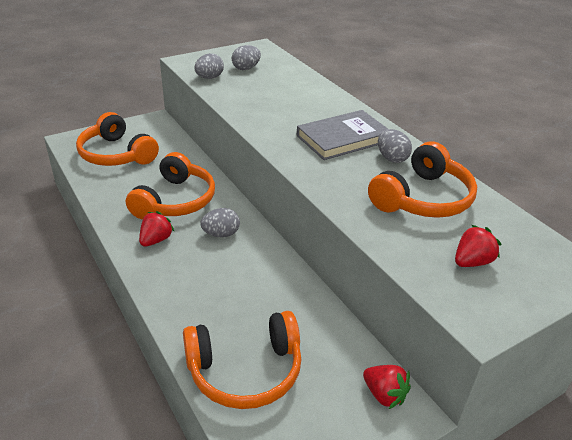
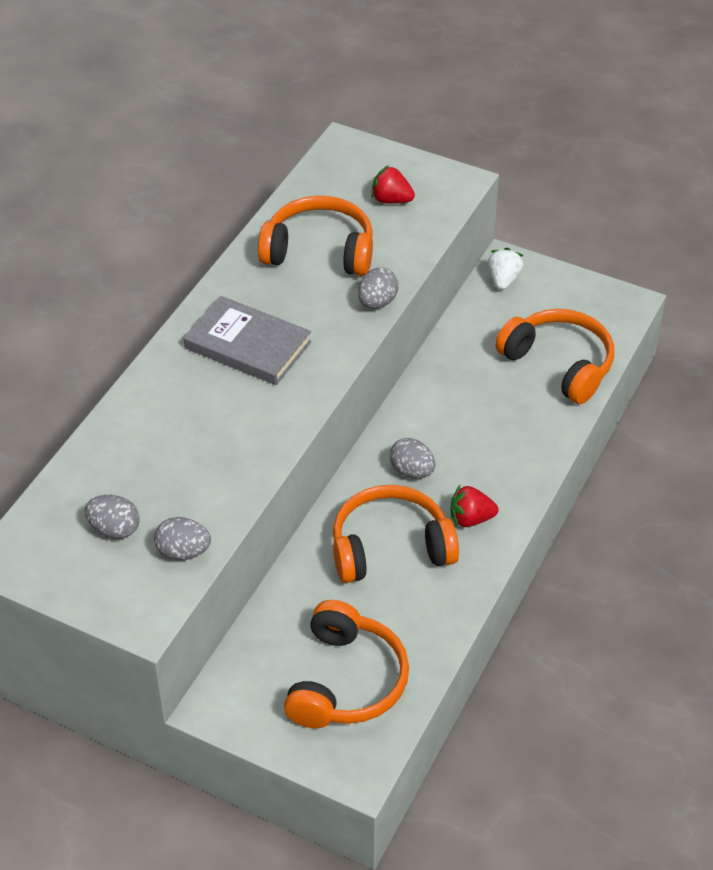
camera: 120 degrees left, 10 degrees up
red strawberry [363,365,411,410] -> white strawberry [488,248,524,290]
grey egg [378,129,412,163] -> grey egg moved to [358,268,399,309]

